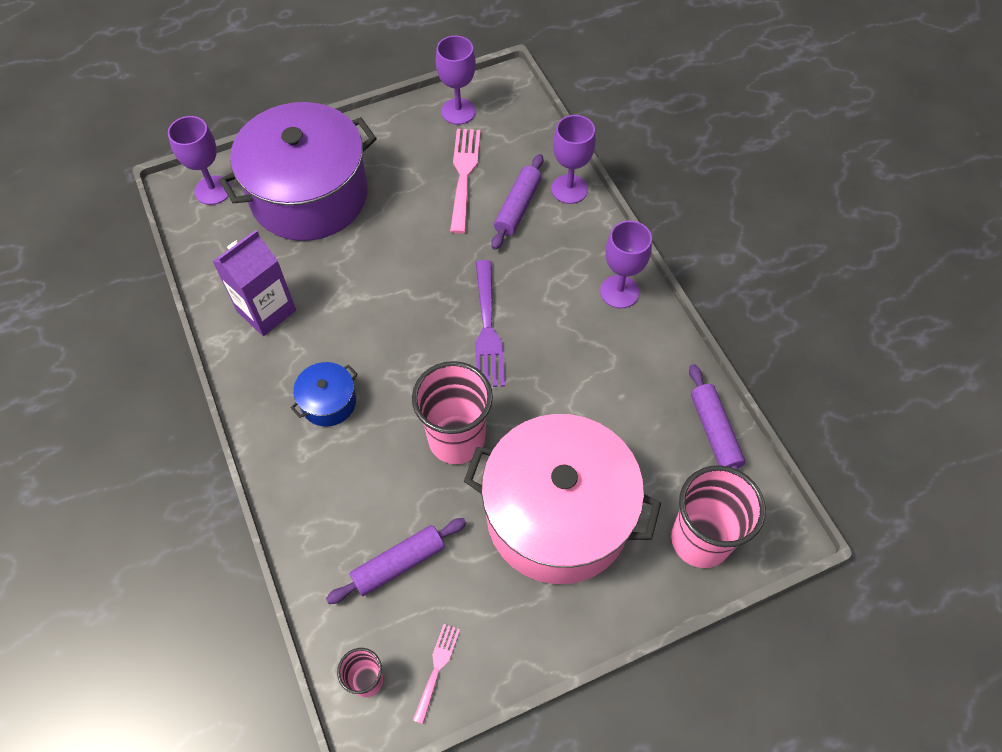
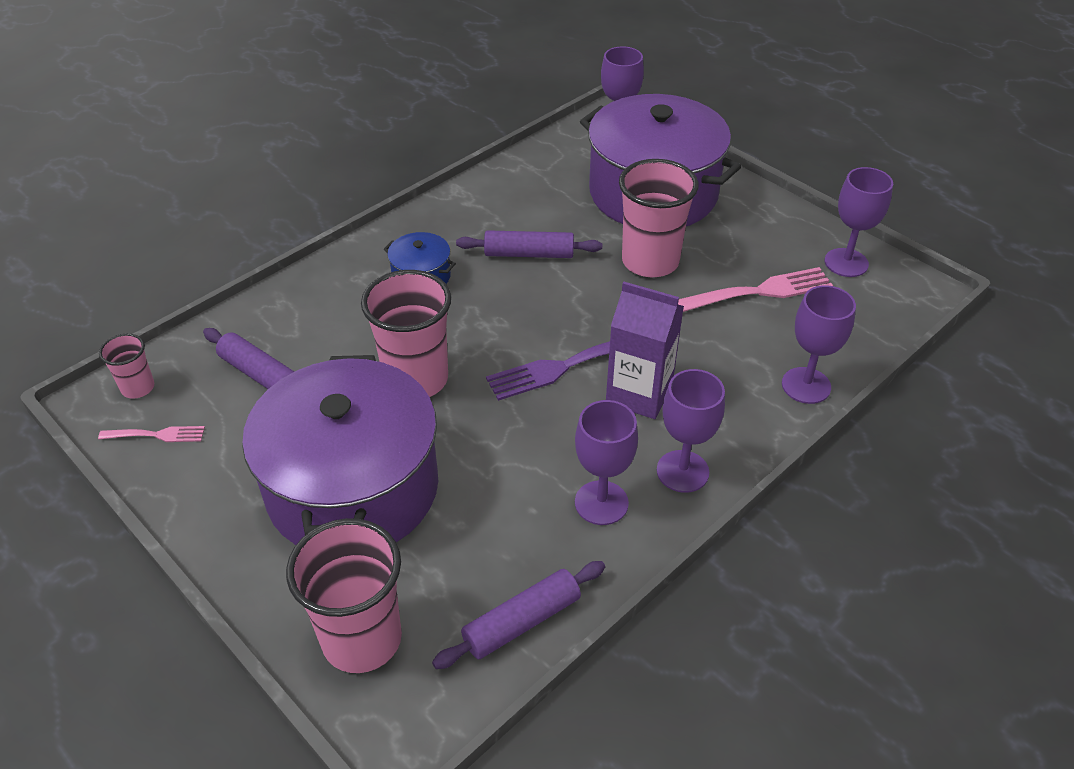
camera: 70 degrees right, 15 degrees down
purple carton [212,230,296,336] -> purple carton moved to [606,282,684,419]
pink pot [464,414,661,584] -> purple pot [242,355,438,545]
purple rolling pin [491,154,543,250] -> purple rolling pin moved to [456,230,602,258]
none -> purple goblet [575,400,638,525]
none -> pink cup [619,159,699,277]

